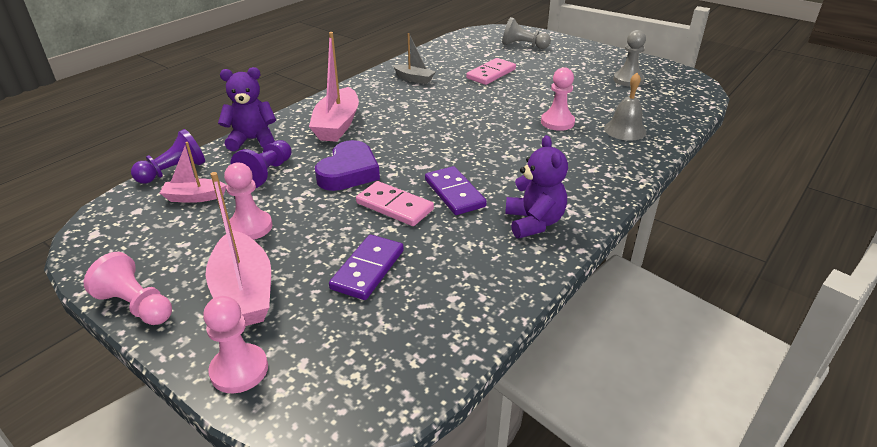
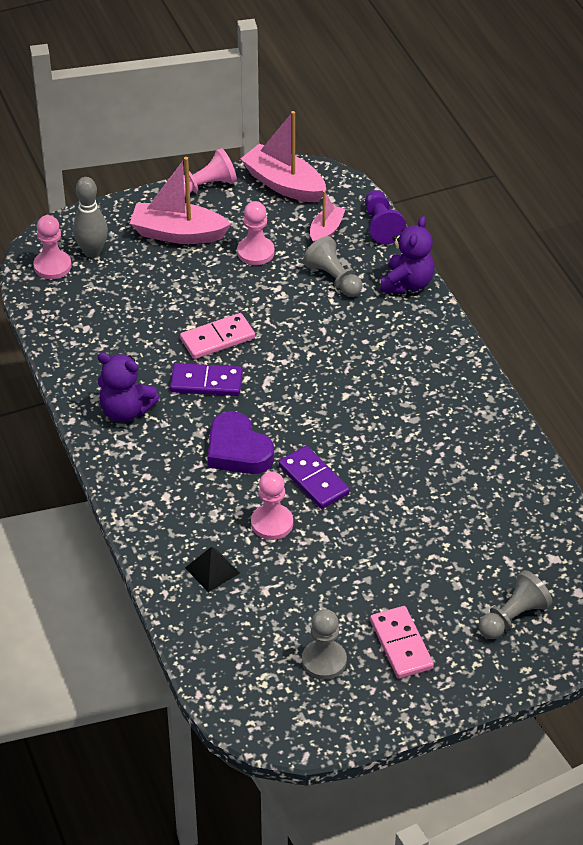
camera: 120 degrees right, 10 degrees up
pink pawn [203,296,268,393] -> pink pawn moved to [34,215,72,279]
purple pawn [230,140,291,188] -> grey pawn [303,236,362,297]
pink boat [309,32,359,142] -> pink boat moved to [241,111,327,202]
purple heart [315,140,380,191] -> purple heart moved to [208,411,274,474]
purple domino [329,235,404,300] -> purple domino moved to [279,446,350,509]
grey boat [393,33,436,84] -> none
pink domino [466,58,516,85] -> pink domino moved to [370,606,434,679]
grey bell [604,73,646,141] -> black pyramid [185,547,240,592]
none -> grey bowling pin [73,177,108,258]

